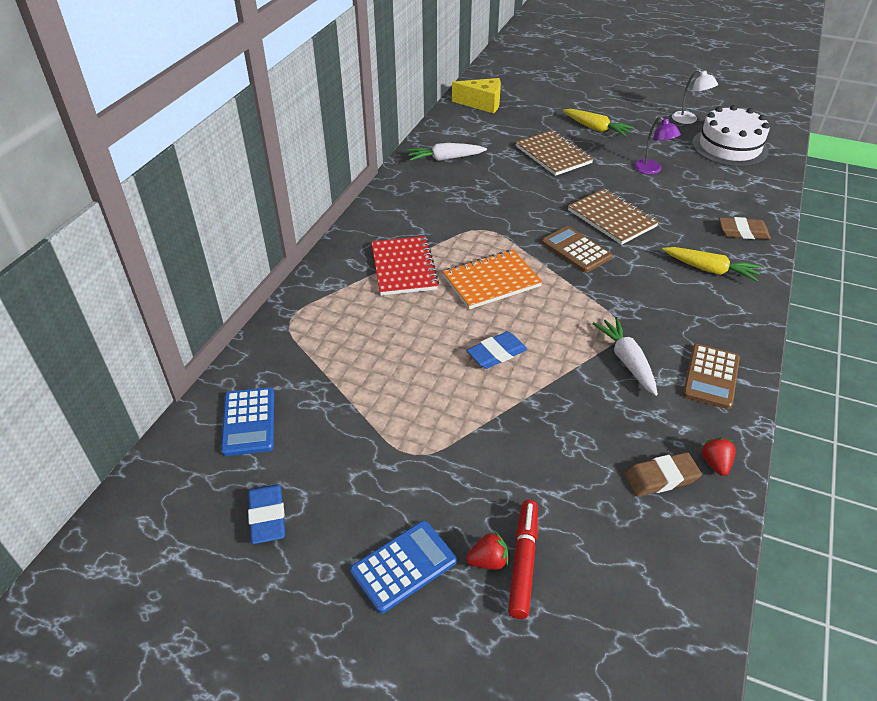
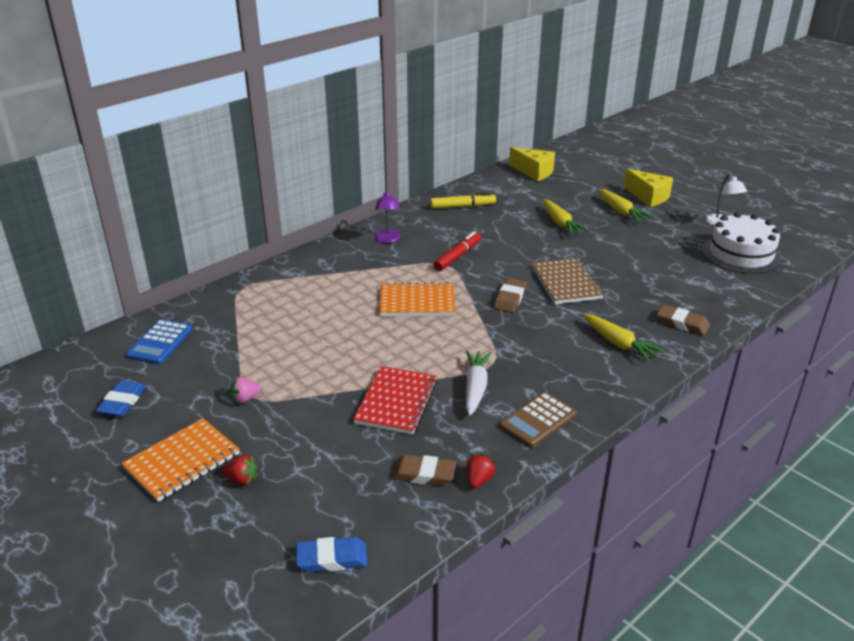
camera: 25 degrees right, 10 degrees down
blue calculator [350,521,457,614] -> orange notebook [121,418,240,502]
red notebook [371,236,439,295] -> red notebook moved to [353,366,437,435]
white carrot [407,143,487,161] -> yellow marker [430,192,496,209]
blue eraser [466,331,527,369] -> blue eraser moved to [296,537,368,572]
red marker [508,500,538,619] -> red marker moved to [434,231,481,271]
brown notebook [515,130,594,176] -> yellow carrot [543,199,589,235]
brown calculator [542,226,612,273] -> brown eraser [494,278,527,313]
purple lamp [634,116,681,174] -> purple lamp moved to [375,189,400,243]
none -> pink strawberry [230,377,261,404]
none -> yellow cheese [623,169,673,207]

